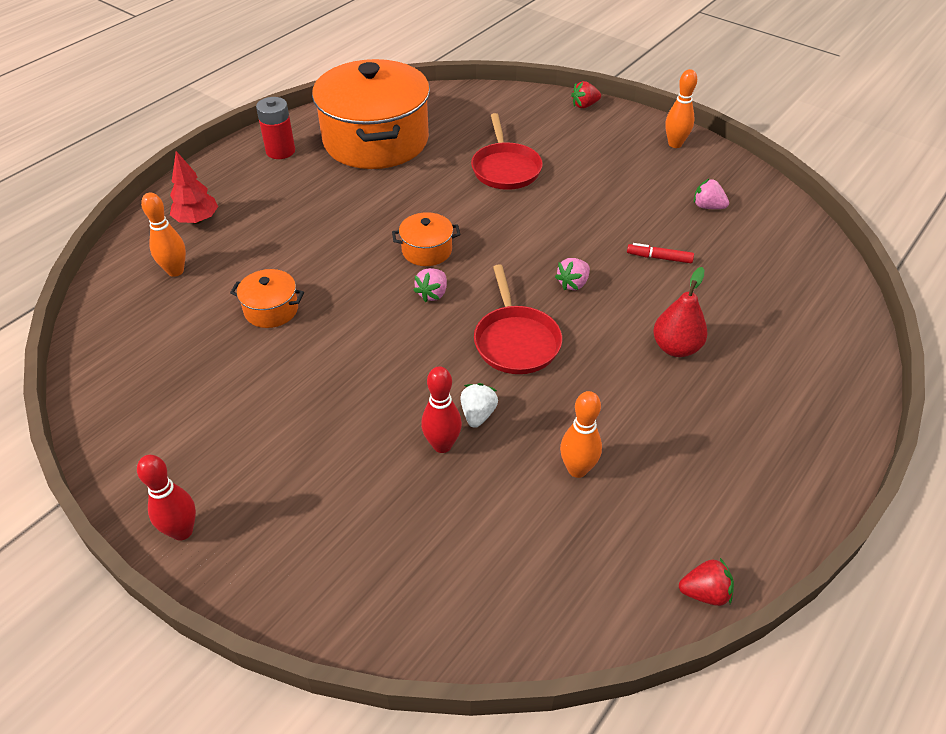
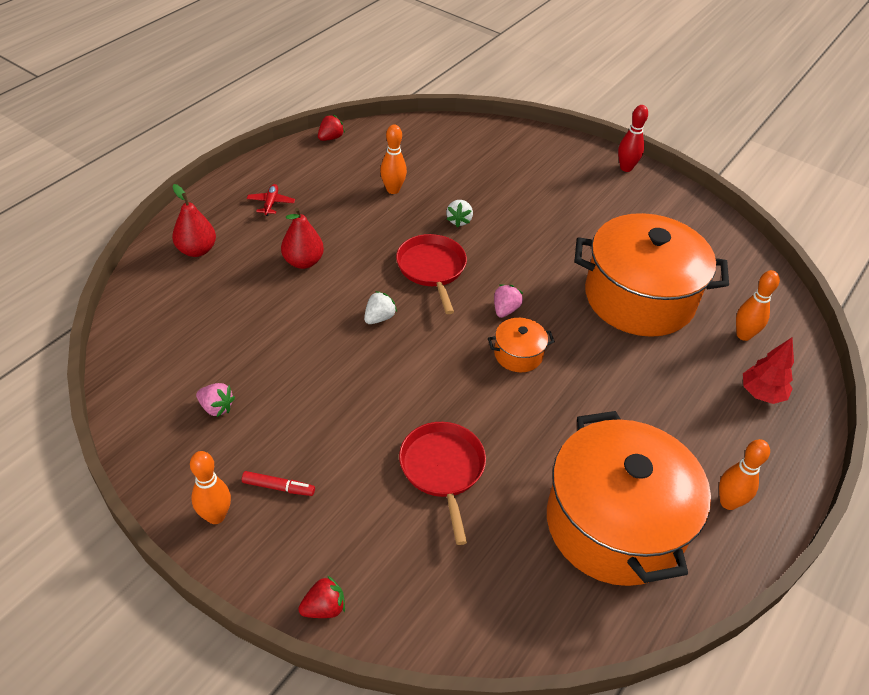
camera: 175 degrees right, 0 degrees up
orange pot [230,269,304,328] -> orange pot [574,213,729,337], size x2.43
red battery [256,97,295,159] -> orange bowling pin [719,439,770,510]
red bowling pin [421,366,462,453] -> none
pink strawberry [555,258,590,291] -> white strawberry [364,291,397,324]
red marker [627,243,694,263] -> red marker moved to [242,471,315,496]
red strawberry [679,558,734,606] -> red strawberry turned 135 degrees clockwise [318,115,345,141]
none -> red pear [172,184,216,257]
none -> red plane [247,184,295,216]

